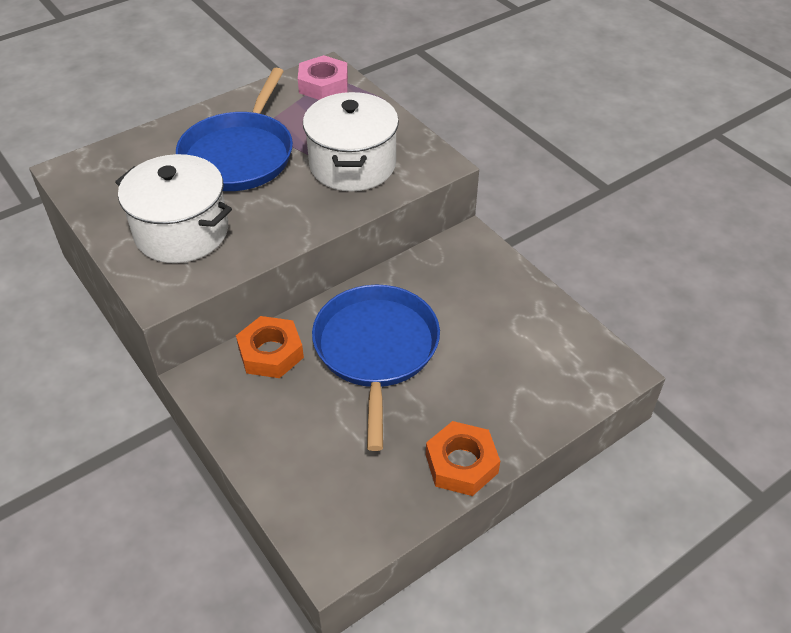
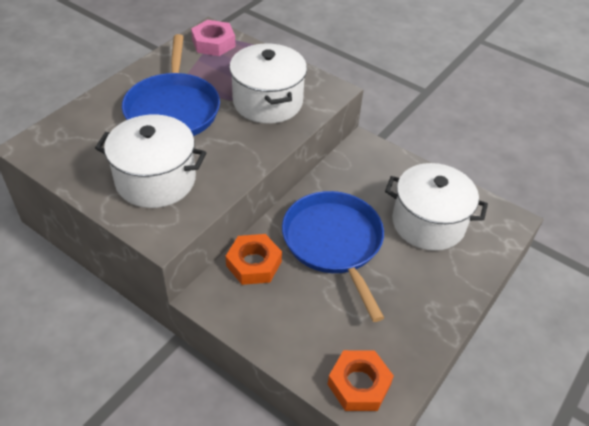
camera: 20 degrees left, 0 degrees up
orange nut [426,421,500,496] -> orange nut moved to [327,350,394,411]
none -> white pot [385,163,488,251]

